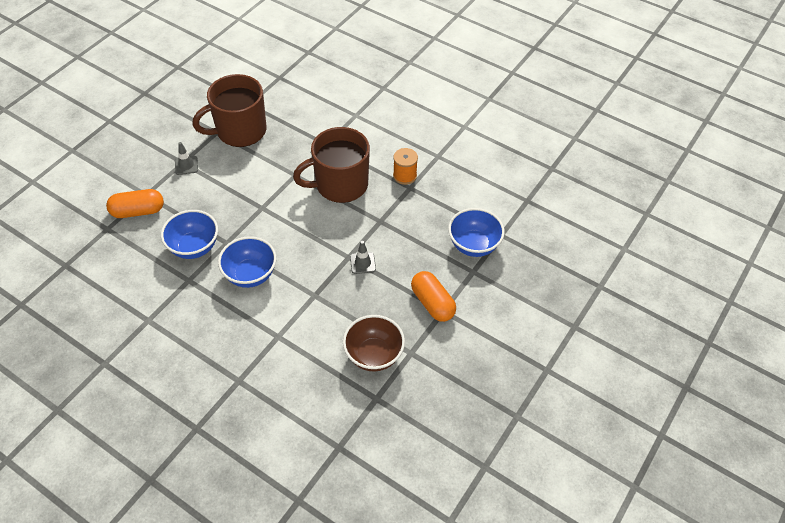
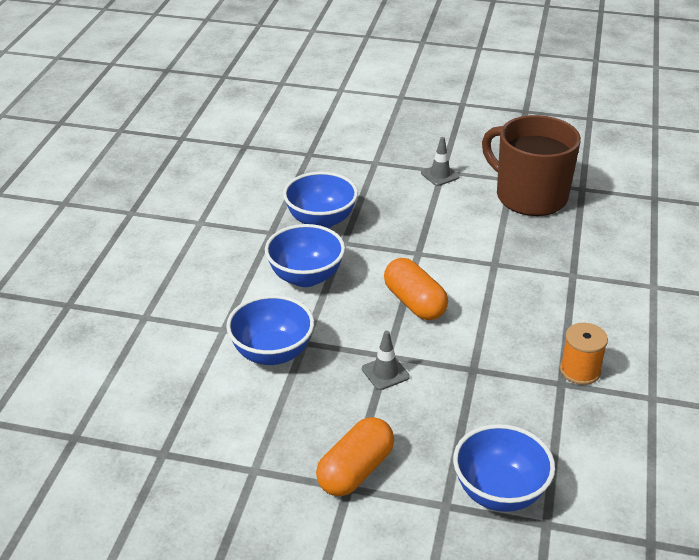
camera: 70 degrees right, 15 degrees down
orange capsule [106,189,164,218] -> orange capsule moved to [384,258,448,320]
brown mug [293,127,370,203] -> none
brown bowl [343,315,405,371] -> none
none -> blue bowl [226,295,314,365]

